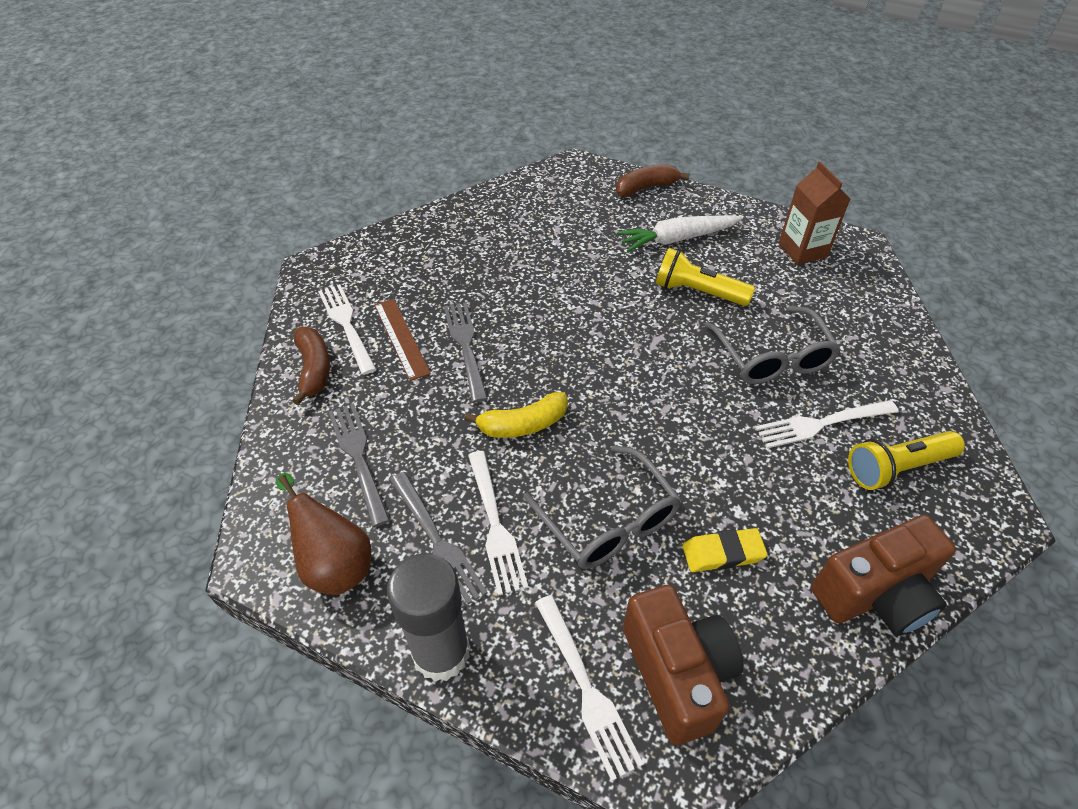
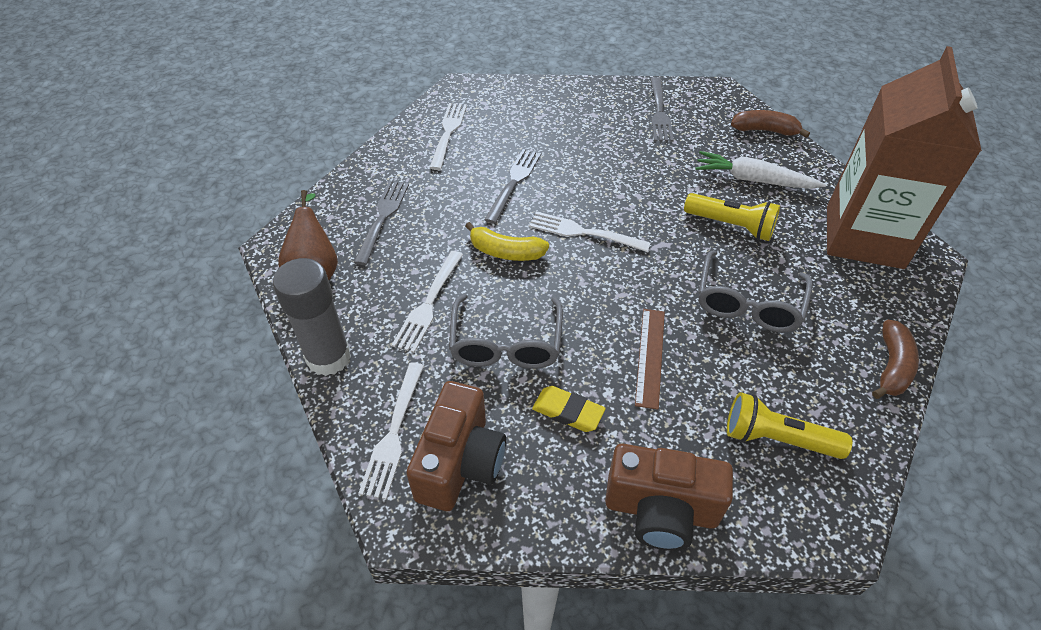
camera: 35 degrees right, 0 degrees up
brown banana [292,327,330,405] -> brown banana moved to [872,320,919,399]
brown ruler [374,299,431,381] -> brown ruler moved to [635,309,665,410]
grey fork [390,472,487,608] -> grey fork moved to [650,77,674,142]
yellow flashlight [656,248,755,306] -> yellow flashlight turned 150 degrees clockwise [684,193,780,241]
white fork [755,400,898,448] -> white fork moved to [529,212,650,252]
brown carton [778,162,850,265] -> brown carton [827,46,982,269], size x2.03

